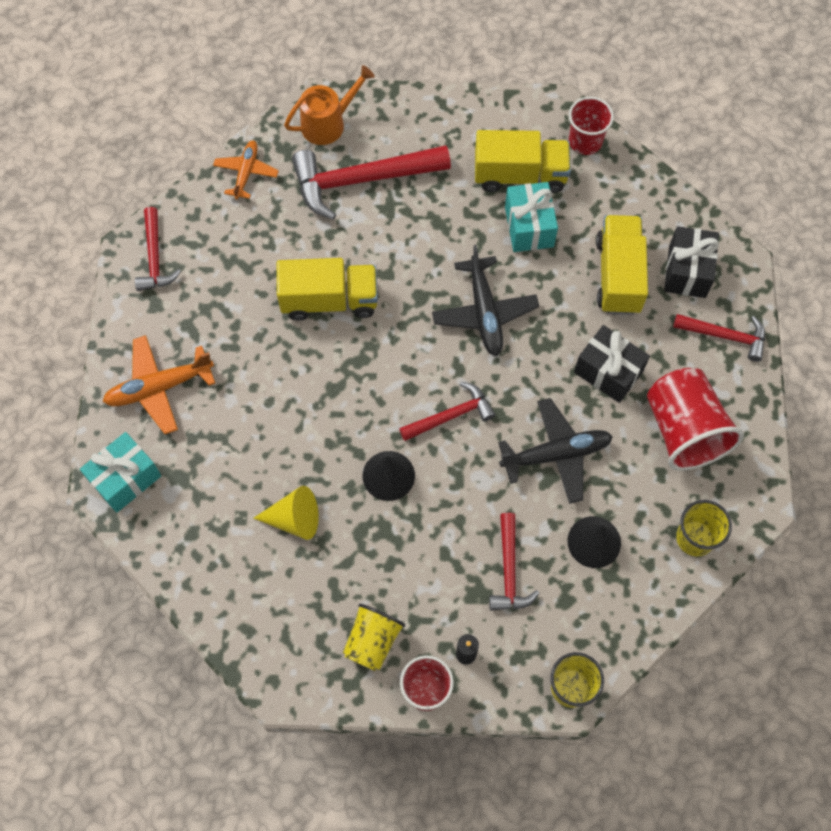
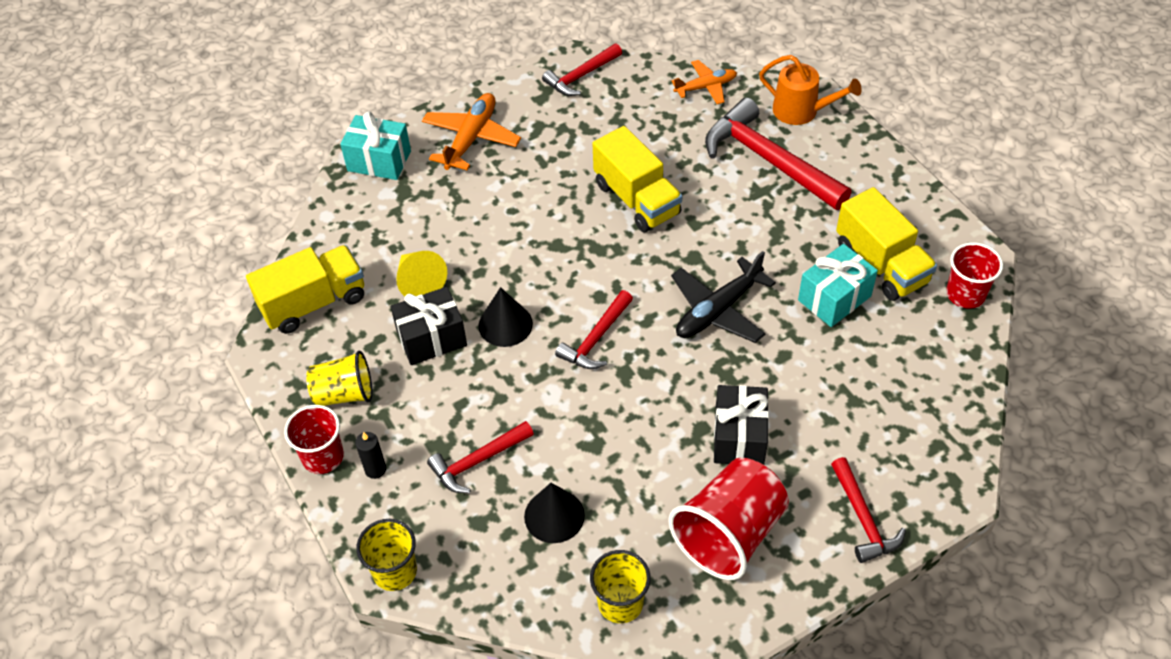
camera: 60 degrees right, 15 degrees down
orange plane [102,335,215,434] -> orange plane turned 75 degrees clockwise [422,93,521,170]
red hammer [399,382,495,441] -> red hammer turned 90 degrees clockwise [555,290,633,369]
black plane [498,398,613,504] -> none
yellow truck [596,215,648,315] -> yellow truck moved to [246,245,364,334]
black gift [664,226,719,298] -> black gift moved to [391,287,467,365]

